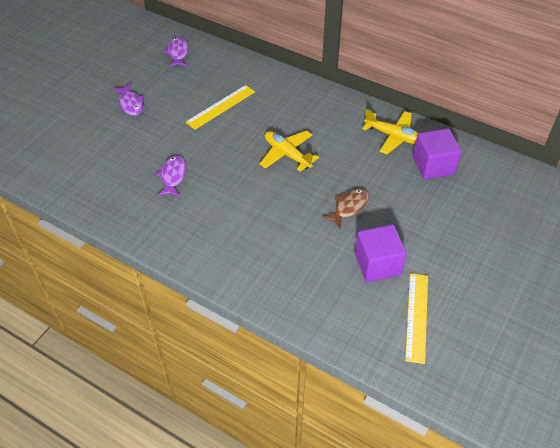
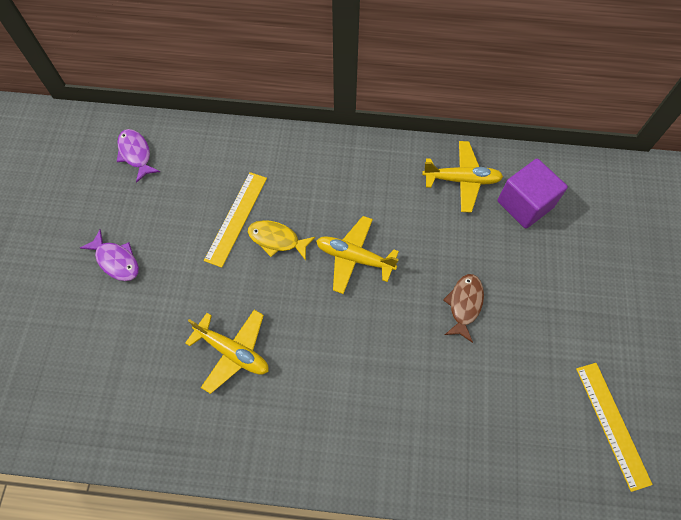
camera: 25 degrees left, 15 degrees up
purple fish [156,155,186,197] -> yellow plane [185,310,269,394]
purple cube [355,224,407,282] -> none
none -> yellow fish [248,220,315,261]

